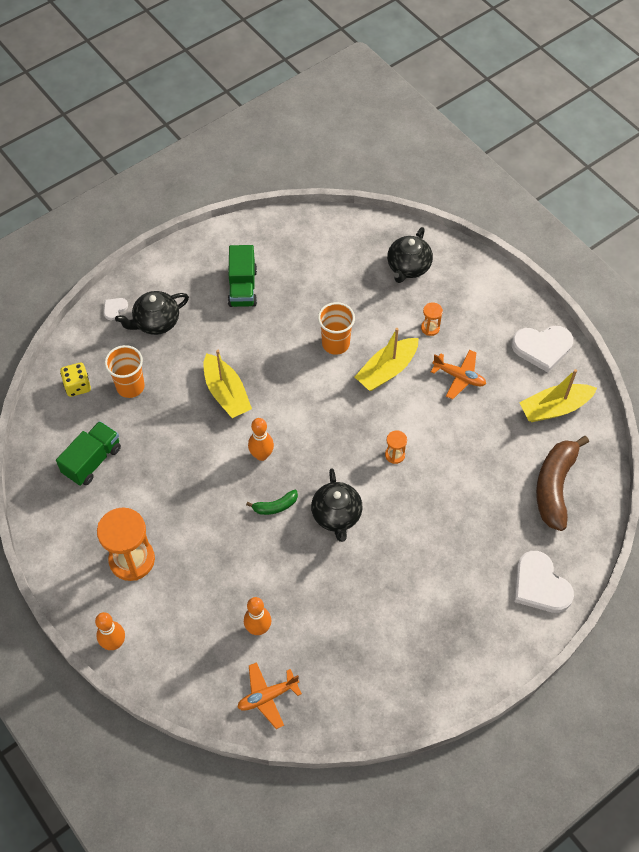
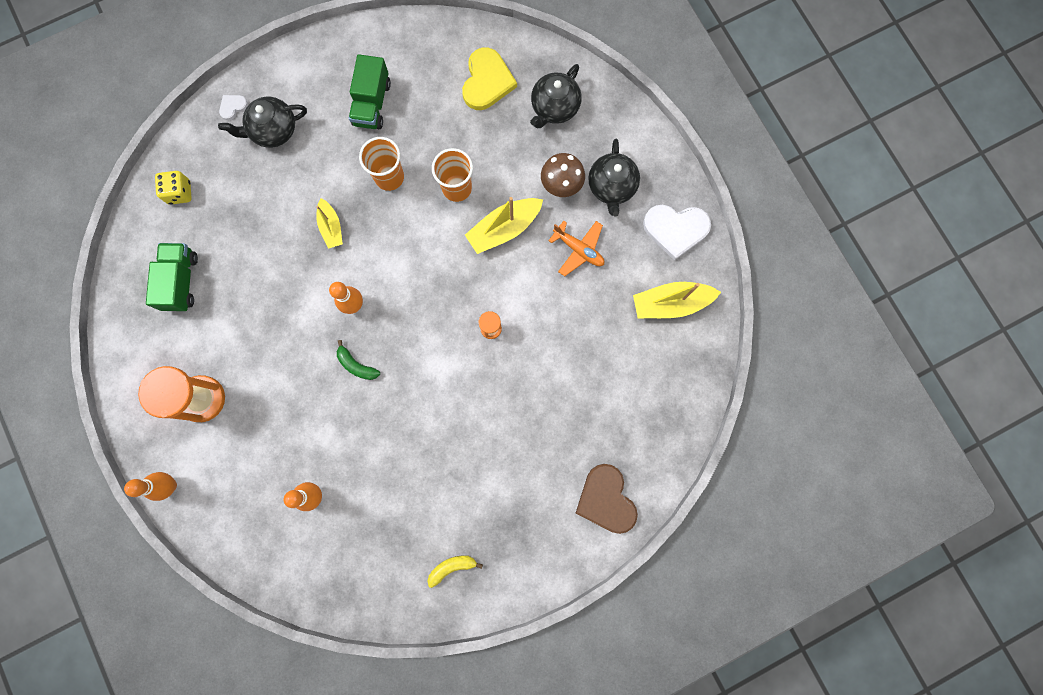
camera: 10 degrees right, 20 degrees up
green truck [56,421,121,486] -> green truck turned 45 degrees counterclockwise [146,243,198,311]
orange cup [105,345,145,398] -> orange cup moved to [359,137,404,191]
yellow boat [204,350,252,418] -> yellow boat [316,198,343,249], size x0.63
orange plane [237,662,302,729] -> none
green banana [246,490,298,515] -> green banana turned 45 degrees clockwise [337,340,380,380]
black teapot [311,469,363,542] -> black teapot moved to [588,139,640,216]
orange hourglass [421,302,443,336] -> brown mushroom [541,153,585,197]
white heart [514,551,574,613] -> brown heart [576,464,638,534]
brown banana [536,436,589,531] -> none
none -> yellow banana [427,555,483,588]
none -> yellow heart [462,48,517,110]

